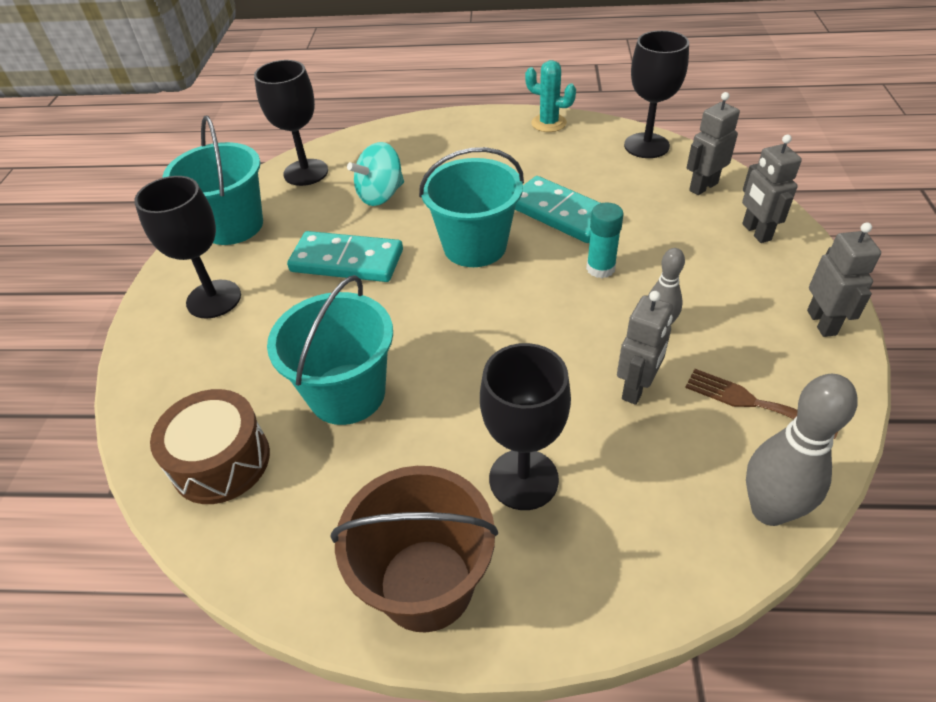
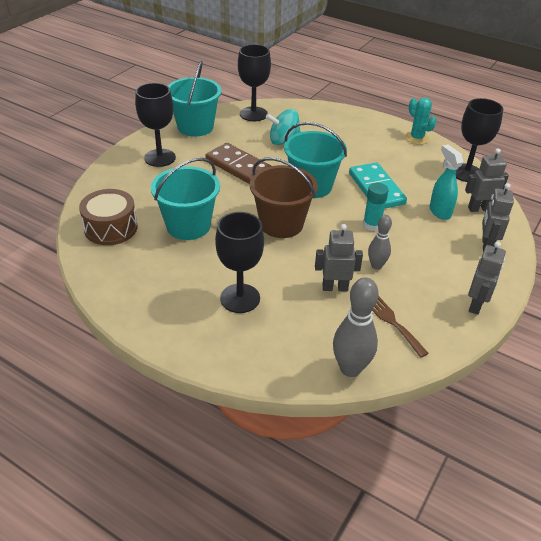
camera: 25 degrees right, 5 degrees down
turquoise domino [287,231,403,282] -> brown domino [205,143,271,184]
brown bucket [331,466,498,633] -> brown bucket moved to [250,157,318,238]
grey robot [617,291,673,405] -> grey robot turned 150 degrees counterclockwise [315,224,363,291]
none -> turquoise spray bottle [430,145,463,220]

